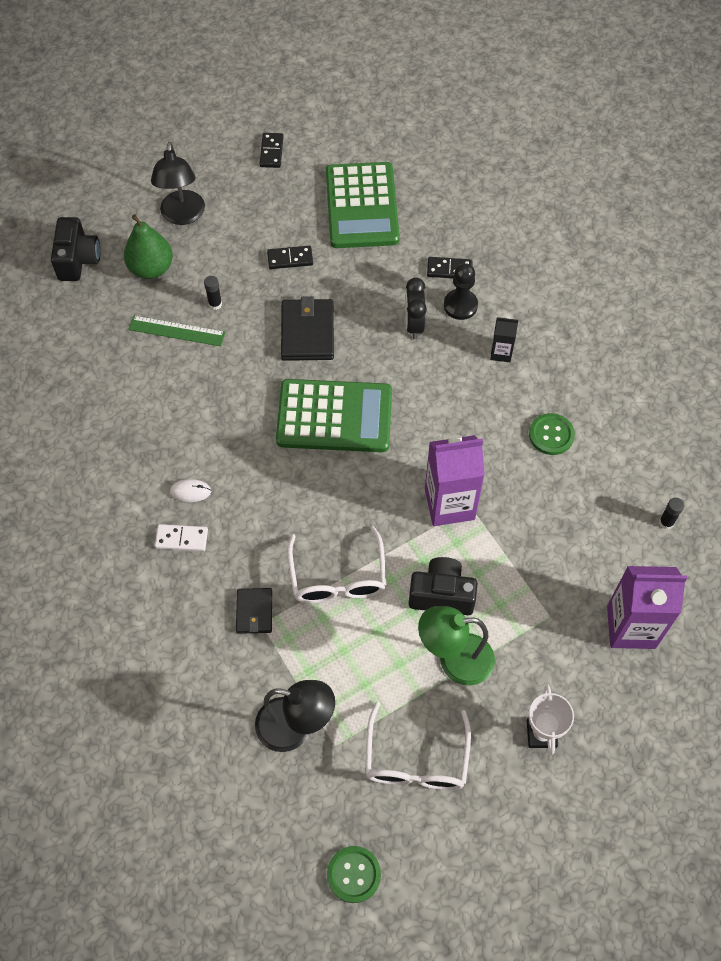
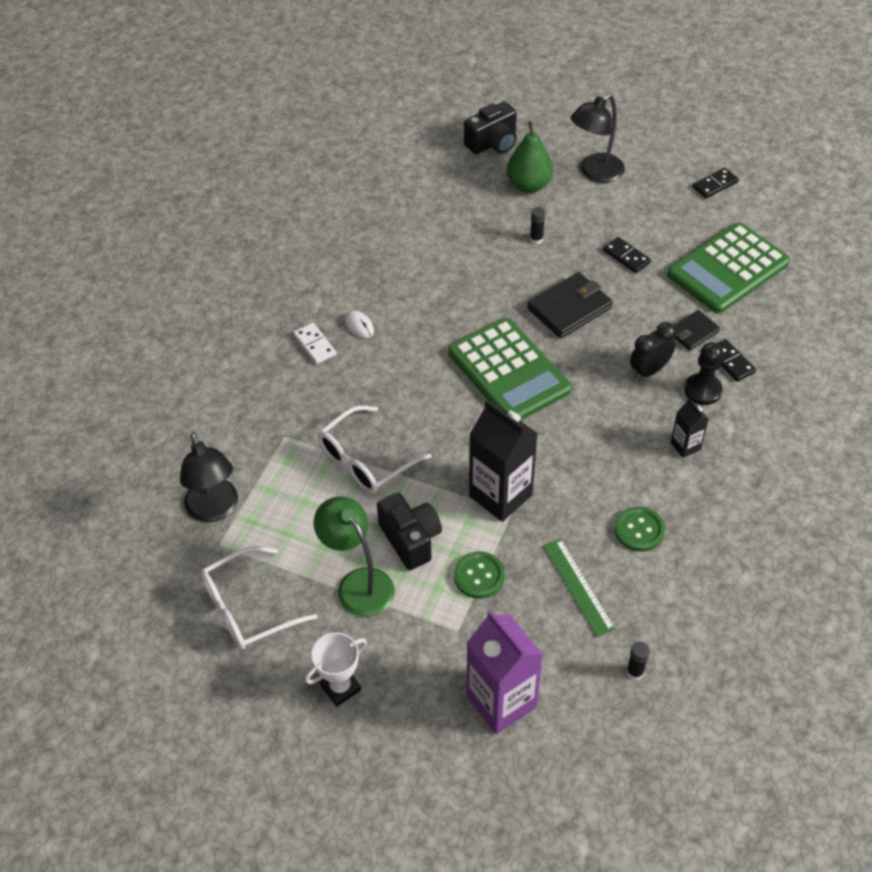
camera: 55 degrees right, 10 degrees down
green ruler [128,315,226,346] -> green ruler moved to [543,538,615,637]
black wallet [236,588,272,634] -> black wallet moved to [674,310,720,351]
green button [327,846,381,903] -> green button moved to [454,551,505,599]
purple carton [425,435,485,526] -> black carton [469,400,538,522]

